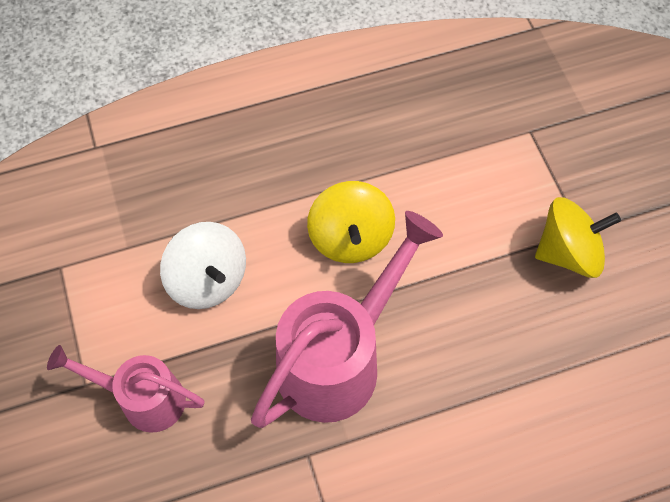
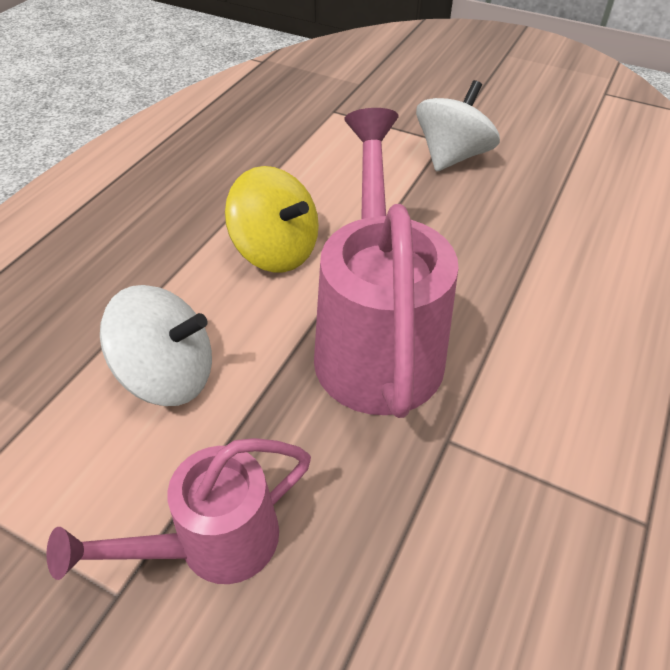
camera: 45 degrees left, 15 degrees down
yellow spinning top [535,197,621,278] -> white spinning top [416,80,500,172]

